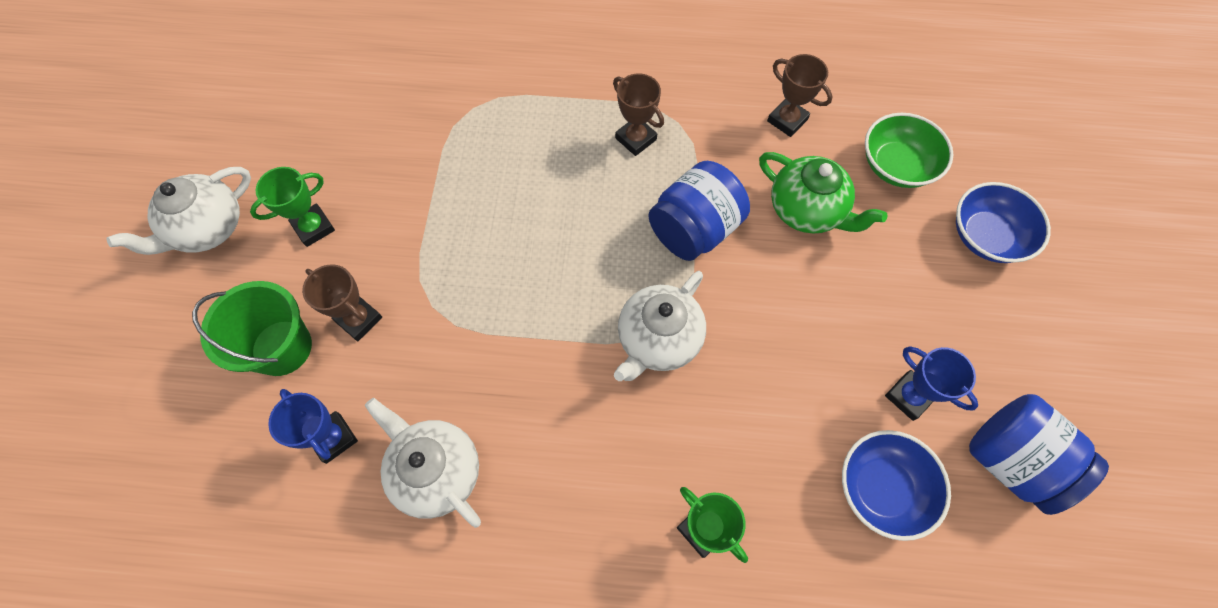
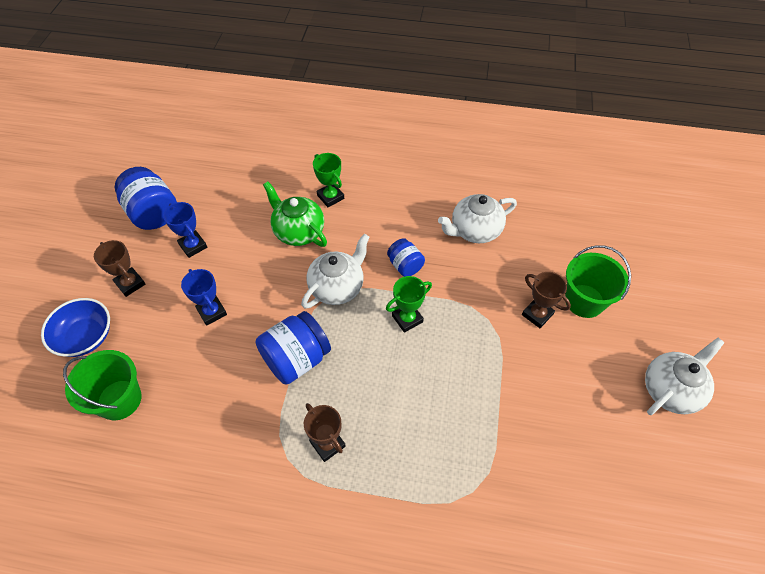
camera: 175 degrees left, 10 degrees down
green trophy [250,167,335,247] -> green trophy moved to [386,276,432,333]
blue trophy [268,389,358,464] -> blue trophy moved to [181,269,227,326]
white teapot [365,398,481,528] -> white teapot turned 105 degrees clockwise [438,194,517,243]
green teapot [759,152,887,234] -> green teapot moved to [263,181,327,247]
brown trophy [767,54,833,137] -> brown trophy moved to [94,240,145,297]
blue bowl [842,430,951,541] -> none
green bowl [865,113,954,188] -> green bucket [63,350,142,420]
none -> blue jar [387,238,425,277]

